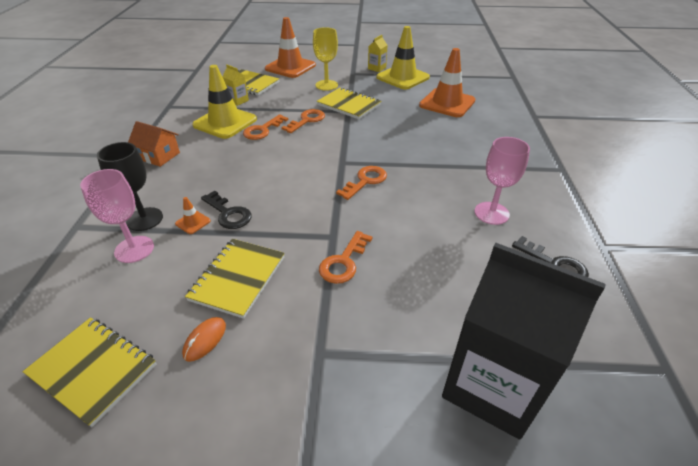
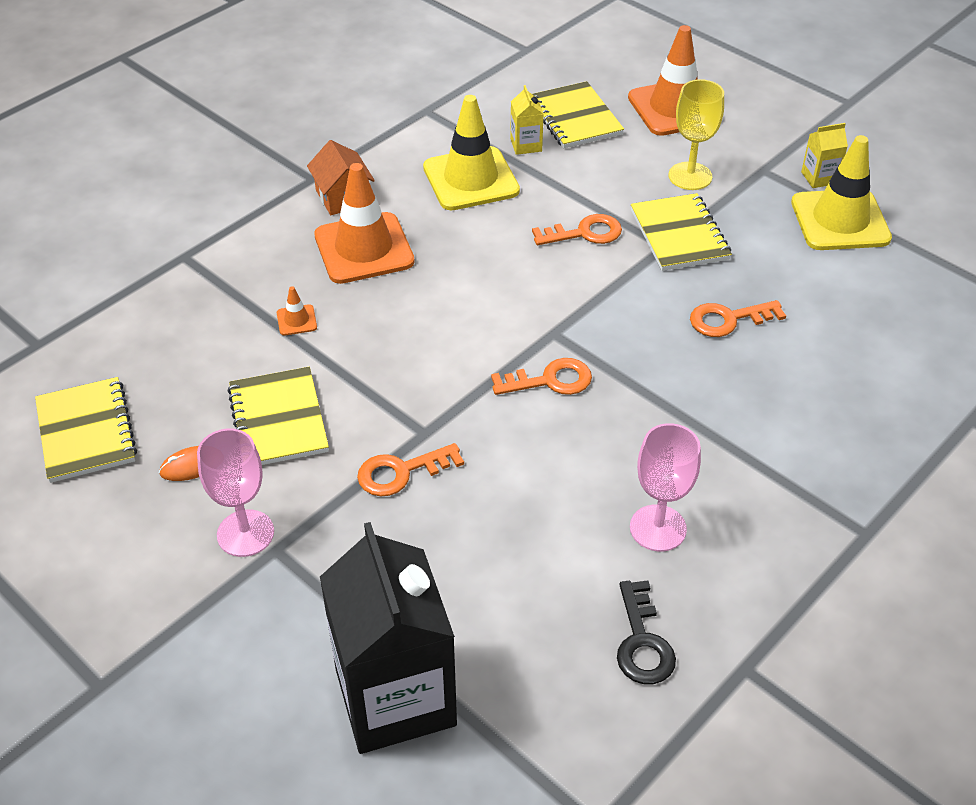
camera: 40 degrees right, 5 degrees up
pink goblet [80,169,154,263] -> pink goblet moved to [197,429,274,557]
black goblet [97,142,163,231] -> none
yellow notebook [185,239,285,319] -> yellow notebook turned 75 degrees counterclockwise [227,367,329,465]
black key [201,191,252,229] -> none
orange key [243,114,288,140] -> orange key moved to [690,300,786,337]
orange traffic cone [419,48,475,117] -> orange traffic cone moved to [314,163,415,284]

